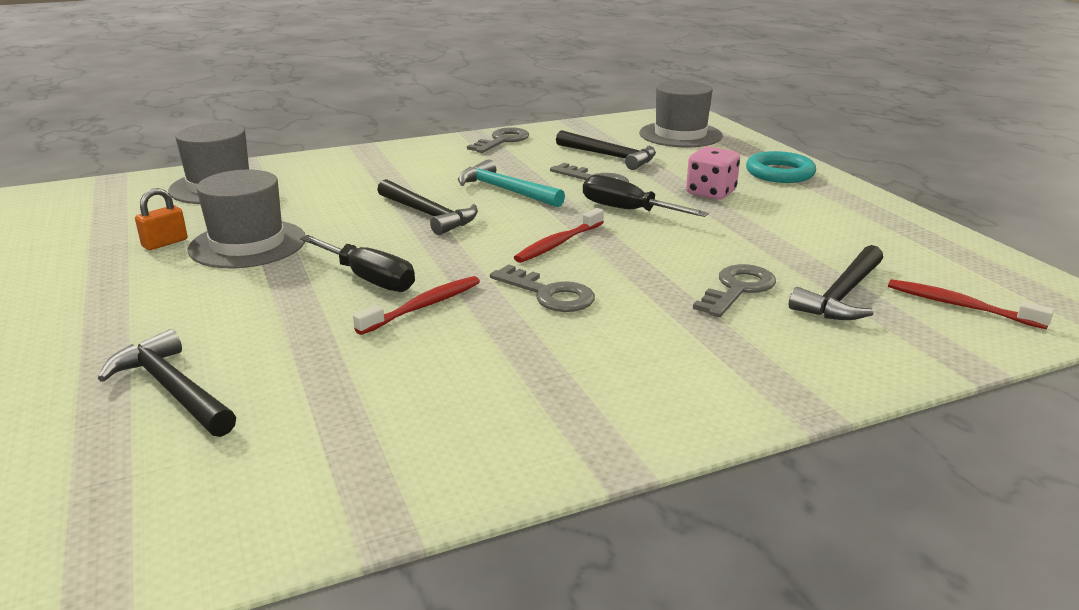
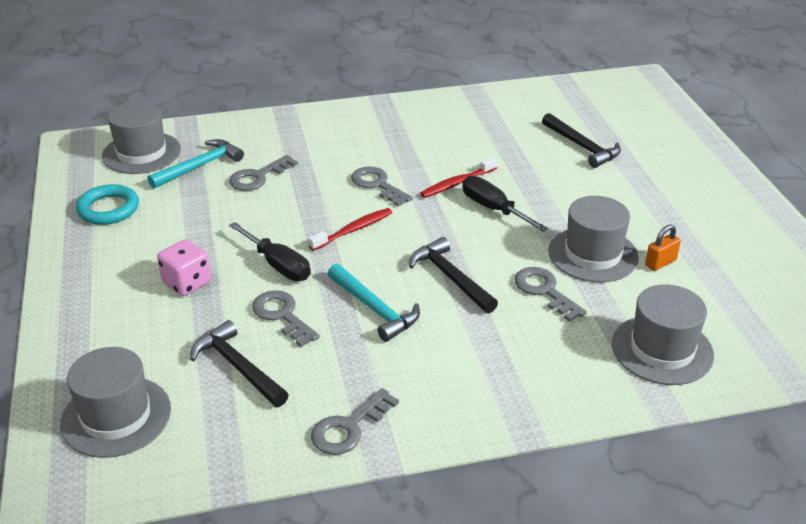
camera: 170 degrees left, 10 degrees up
turquoise ring [746,151,816,183] -> turquoise ring moved to [76,184,139,225]
black hammer [789,245,883,320] -> turquoise hammer [148,139,244,189]
red toothbrush [888,279,1054,329] -> grey hat [102,101,181,174]
none -> grey key [514,267,587,322]

